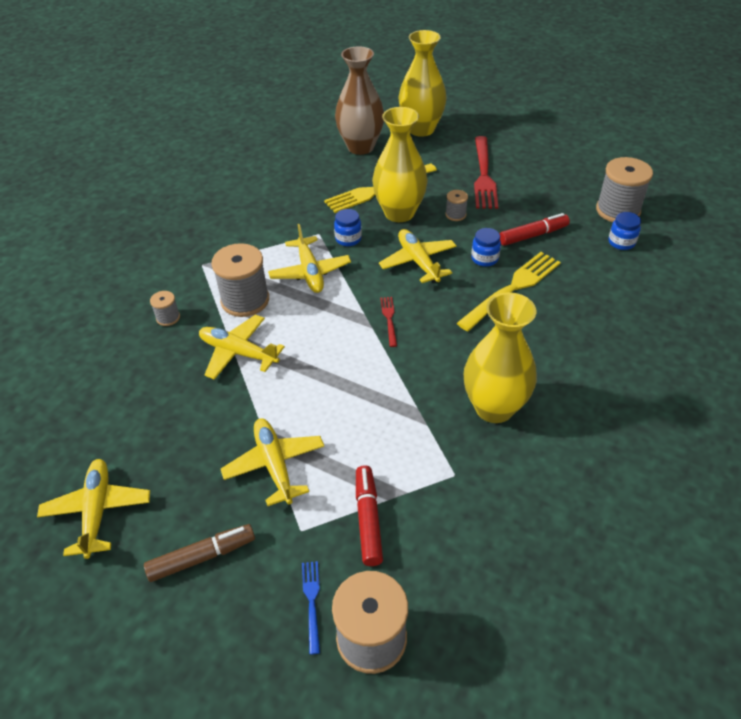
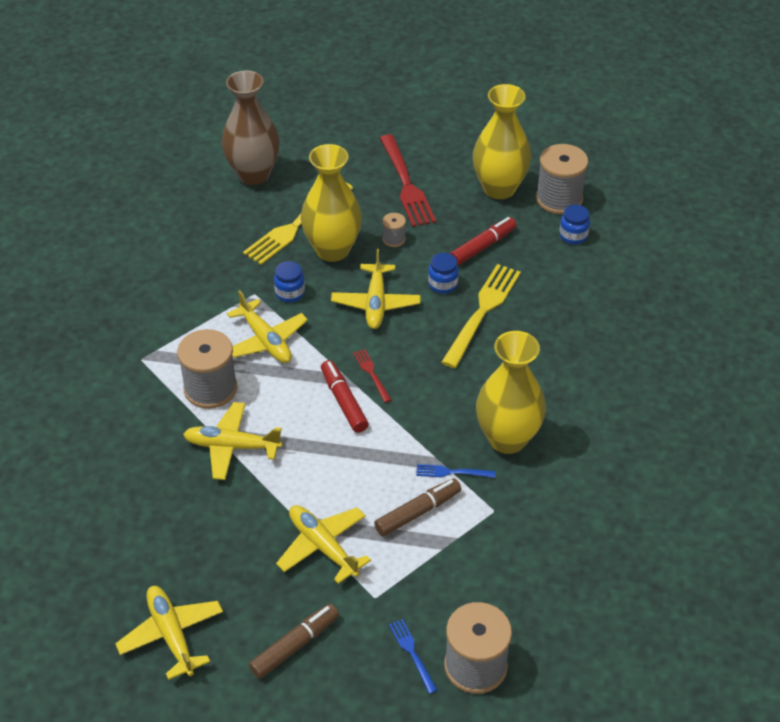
camera: 20 degrees left, 0 degrees up
grey spool [150,291,180,326] -> none
red marker [356,465,383,566] -> red marker moved to [321,360,369,433]
yellow plane [379,229,457,283] -> yellow plane turned 135 degrees counterclockwise [331,249,421,329]
yellow vase [398,30,447,137] -> yellow vase moved to [473,84,531,199]
none -> brown marker [374,478,461,536]
none -> blue fork [416,464,495,478]

